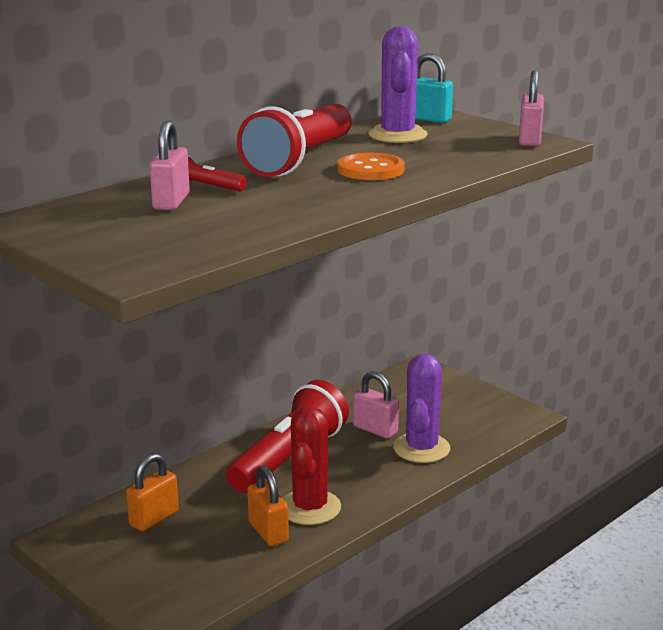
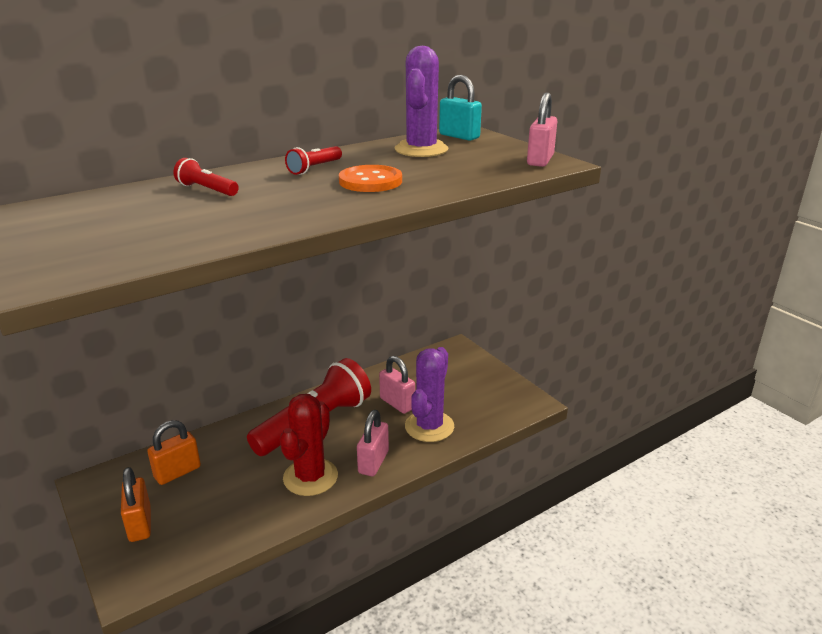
camera: 10 degrees right, 5 degrees up
pink padlock [150,121,190,210] -> pink padlock moved to [357,410,389,476]
red flashlight [237,104,352,177] -> red flashlight [285,146,342,175], size x0.43
orange padlock [247,465,289,546] -> orange padlock moved to [121,467,151,542]

